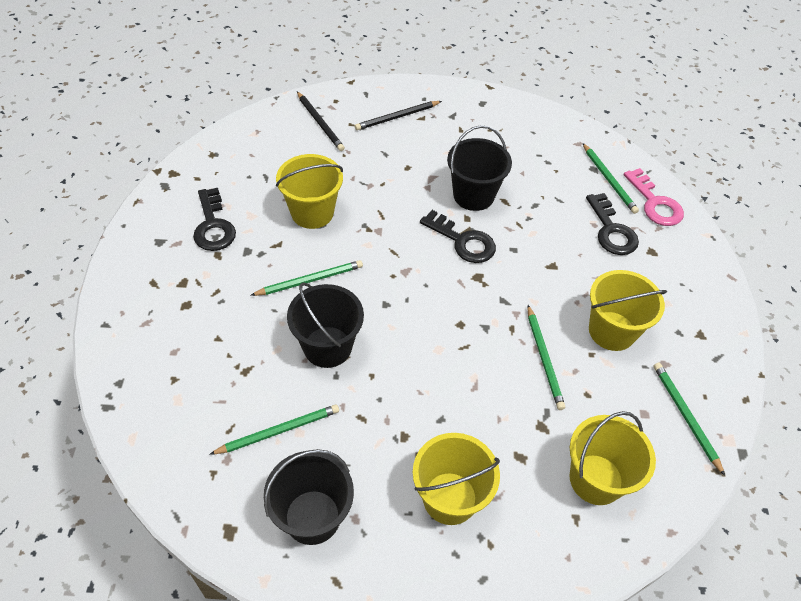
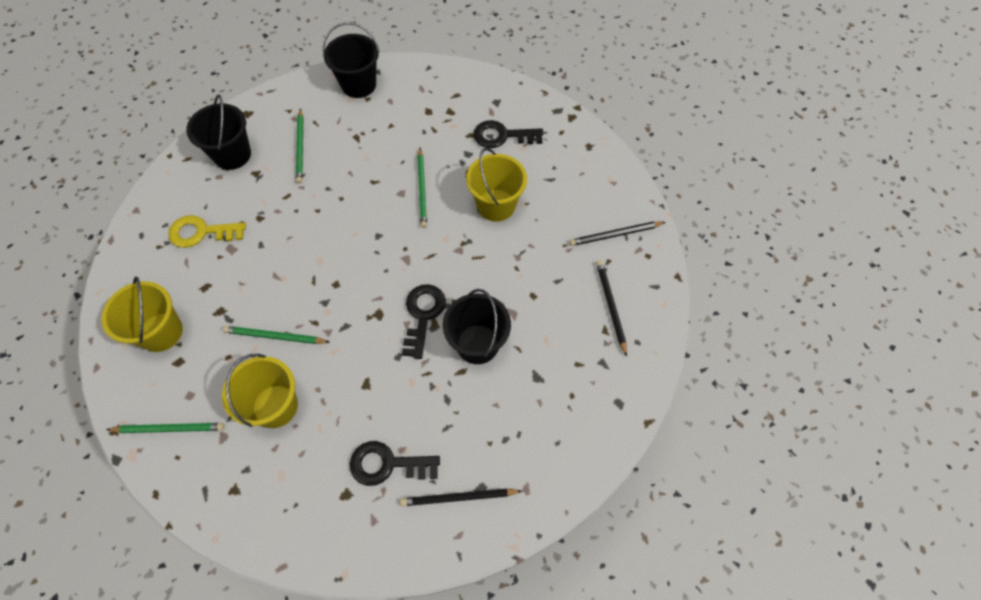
camera: 110 degrees right, 10 degrees up
black bucket [287,282,364,368] -> black bucket moved to [322,22,380,98]
yellow bucket [413,433,500,525] -> yellow key [168,215,246,248]
black key [420,210,496,263] -> black key turned 135 degrees clockwise [402,284,446,359]
green pencil [583,143,639,214] -> black pencil [400,489,522,506]
pink key [624,168,684,226] -> none

